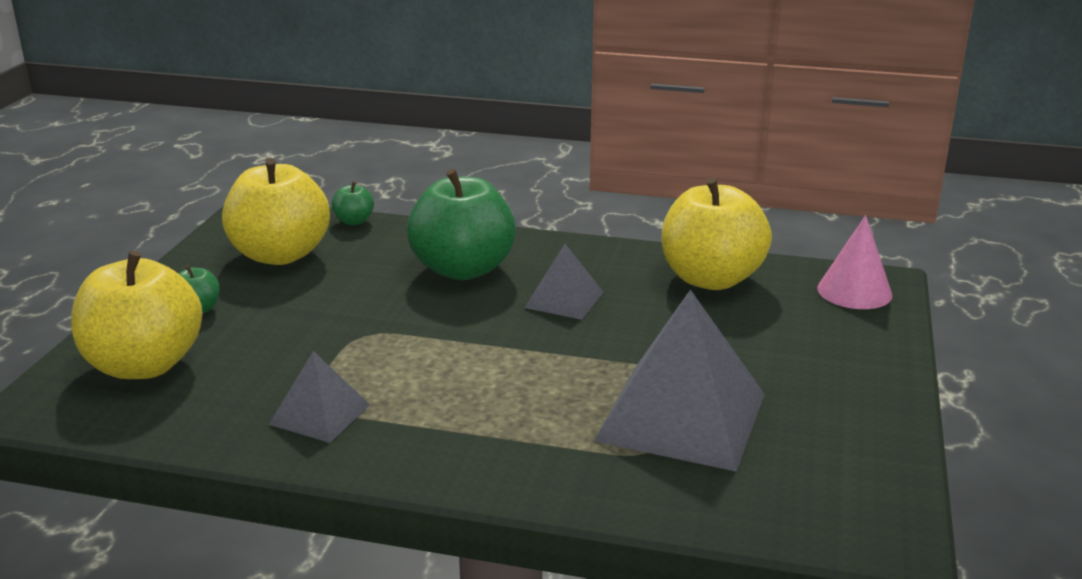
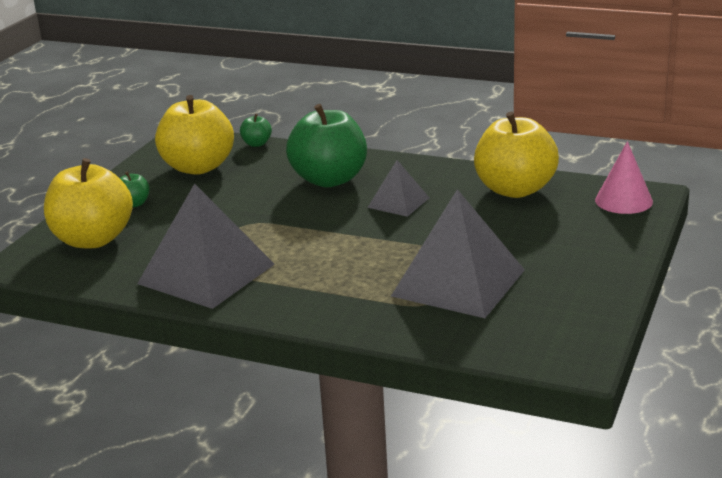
camera: 10 degrees right, 0 degrees up
grey pyramid [269,351,370,443] -> grey pyramid [137,183,275,309], size x1.93

